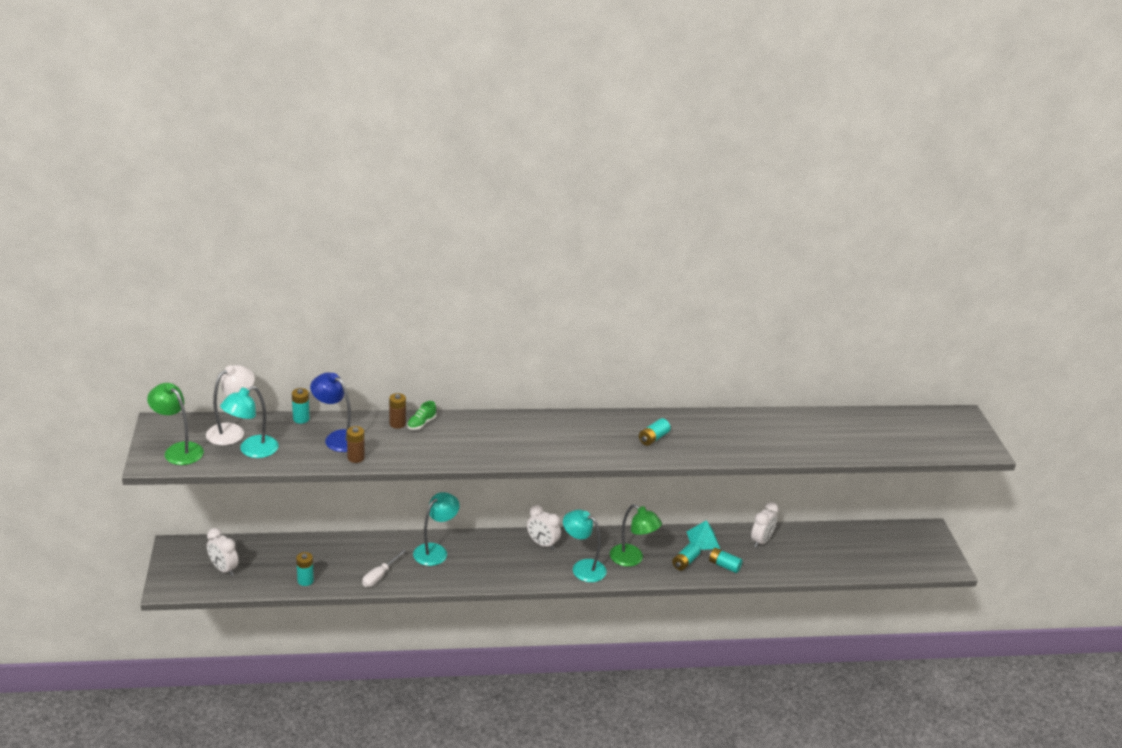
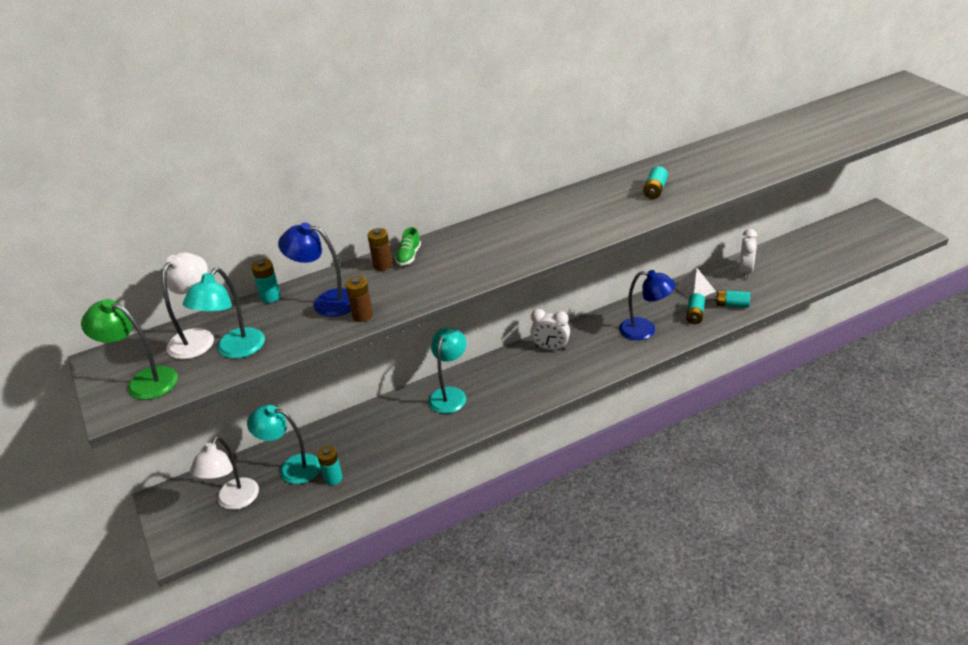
camera: 15 degrees left, 5 degrees up
white clock [207,528,239,576] -> white lamp [190,436,259,510]
white screwdriver [362,549,406,587] -> none
turquoise lamp [563,510,607,582] -> turquoise lamp moved to [247,405,320,484]
green lamp [610,504,662,567] -> blue lamp [619,270,676,340]
turquoise pyramid [687,520,720,550] -> white pyramid [675,267,716,298]

